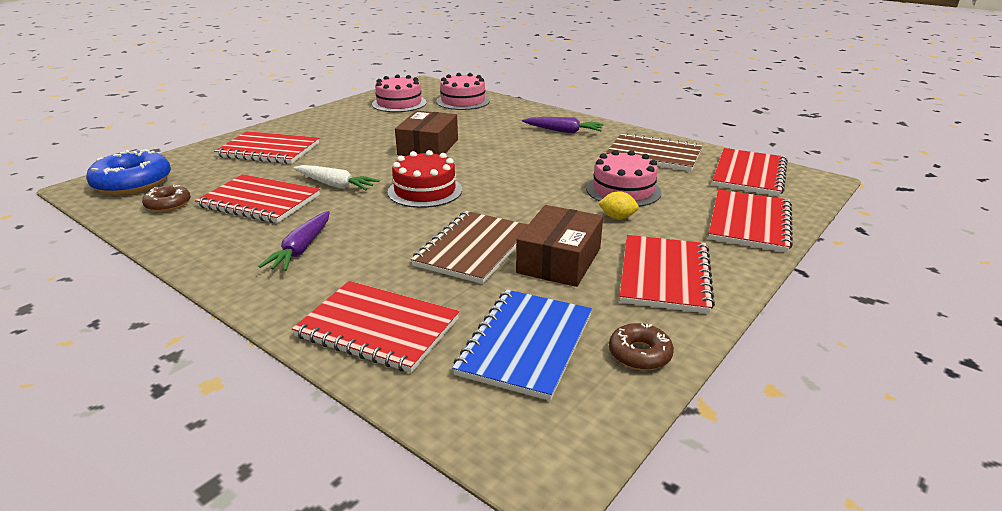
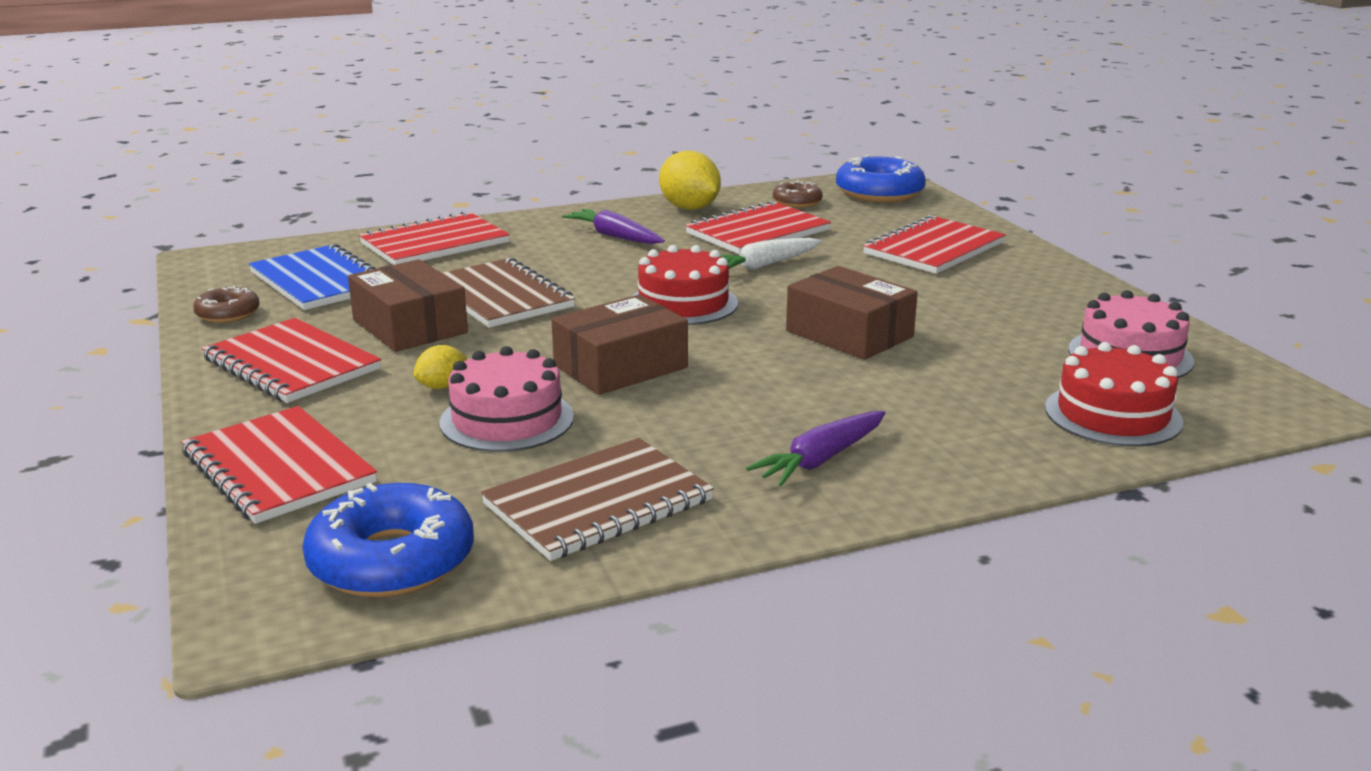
camera: 120 degrees right, 5 degrees down
pink cake [436,73,490,110] -> red cake [1045,342,1183,447]
red notebook [712,148,788,196] -> blue donut [302,483,474,598]
none -> brown box [551,295,688,395]
none -> yellow lemon [659,151,721,210]

